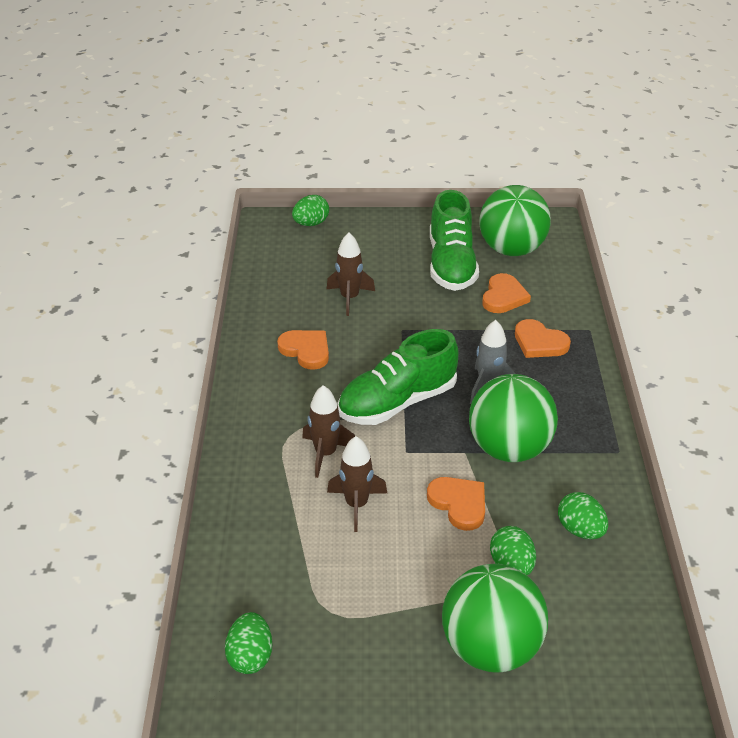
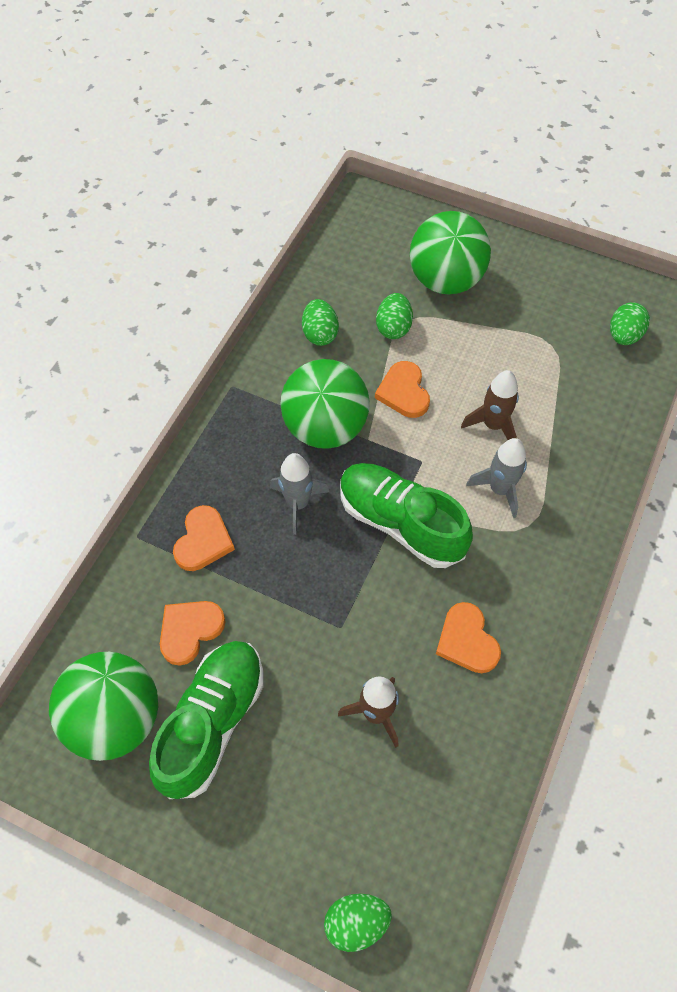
camera: 155 degrees left, 20 degrees up
brown rocket [302,385,355,478] -> grey rocket [466,438,527,518]
green shoe [338,329,458,425] -> green shoe turned 135 degrees counterclockwise [340,463,473,568]
orange heart [515,319,571,358] -> orange heart turned 45 degrees clockwise [173,505,235,571]

